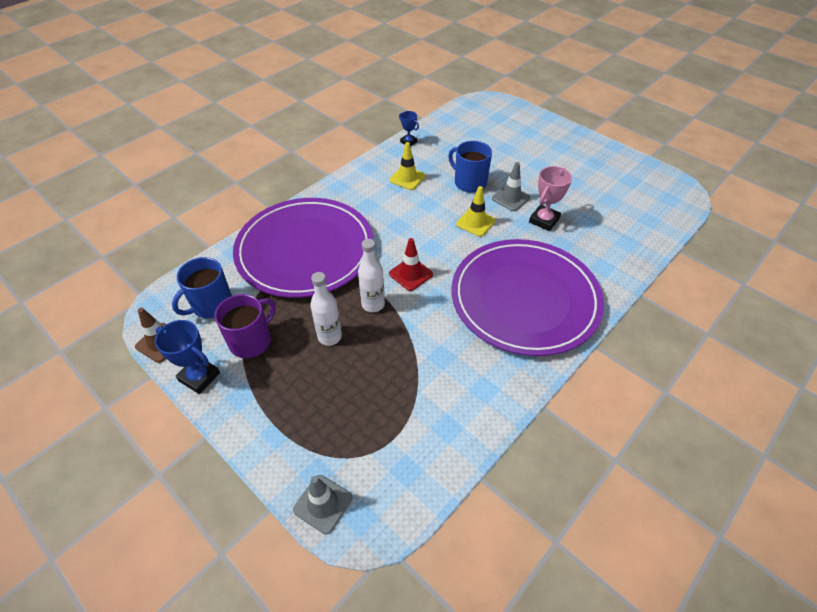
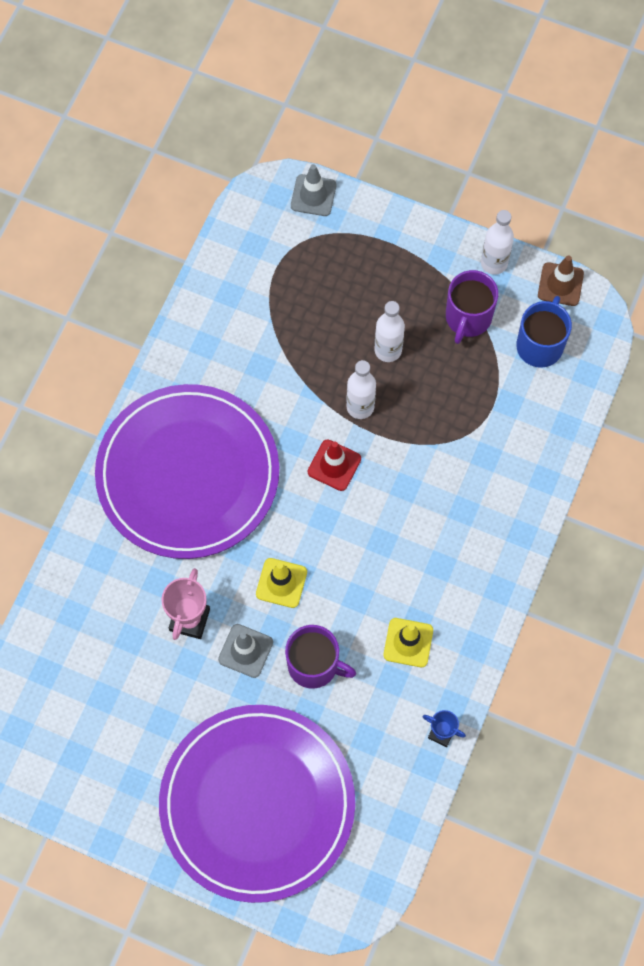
camera: 160 degrees right, 20 degrees up
blue trophy [155,320,220,394] -> white bottle [481,210,514,275]
purple plate [233,198,374,298] -> purple plate moved to [159,705,355,903]
blue mug [448,141,492,193] -> purple mug [285,625,356,689]

